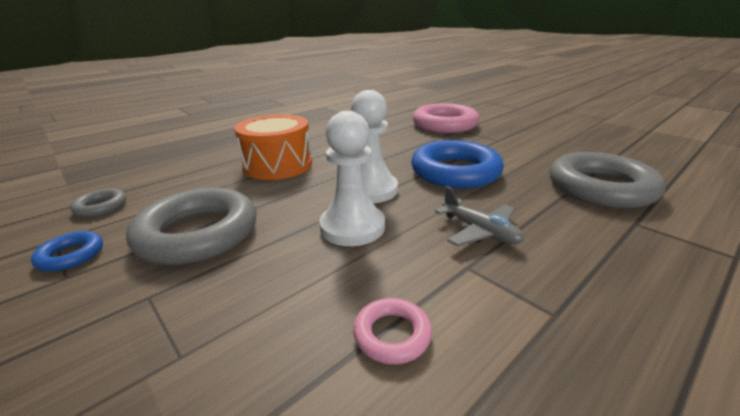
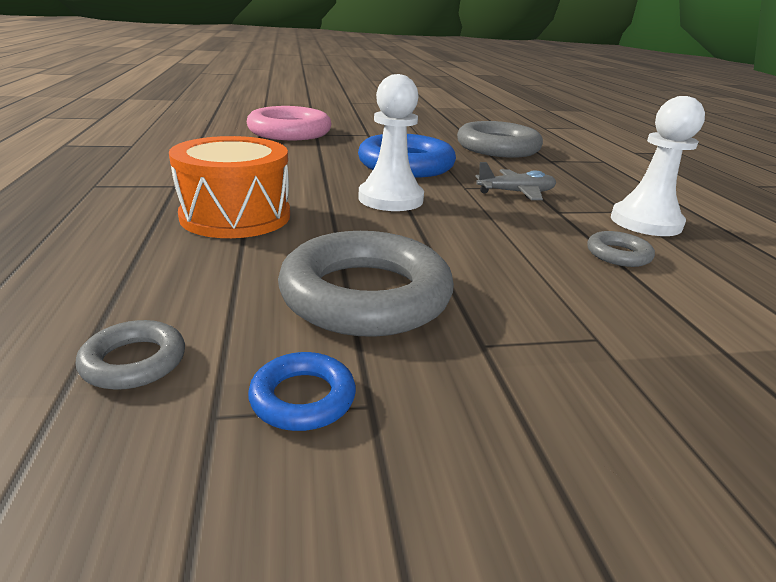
camera: 60 degrees left, 0 degrees up
white pawn [319,111,385,246] -> white pawn moved to [611,96,705,236]
pink ring [353,298,432,365] -> grey ring [587,231,655,267]

